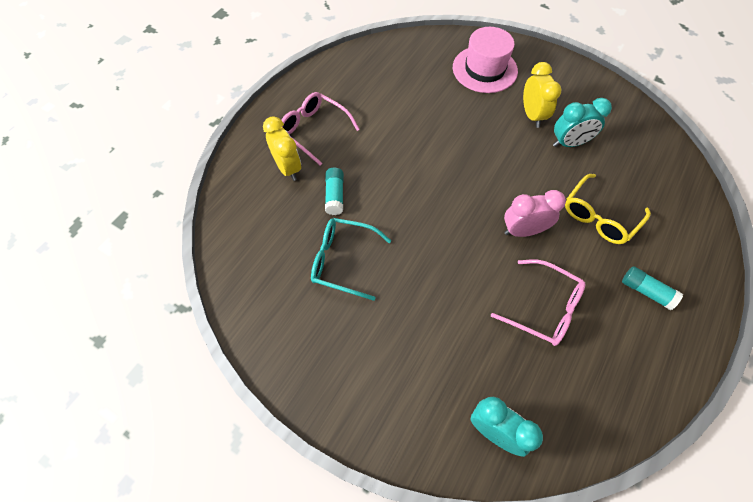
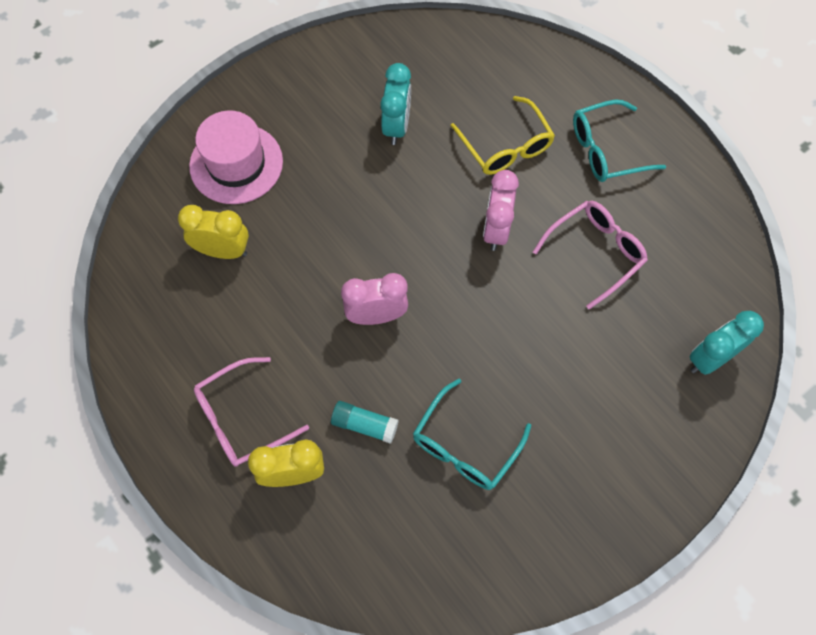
camera: 70 degrees left, 5 degrees up
yellow clock [523,62,561,128] -> yellow clock moved to [178,205,249,259]
turquoise glue stick [622,266,683,310] -> turquoise glasses [573,100,666,182]
none -> pink clock [341,273,408,325]

